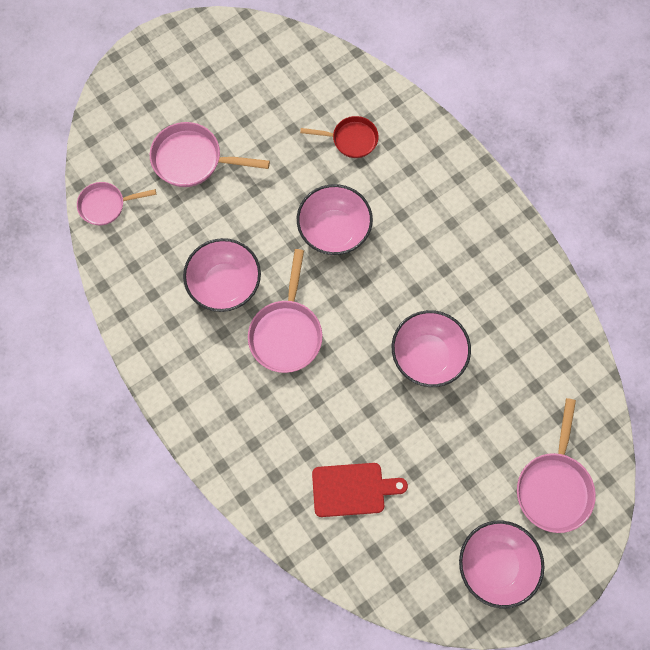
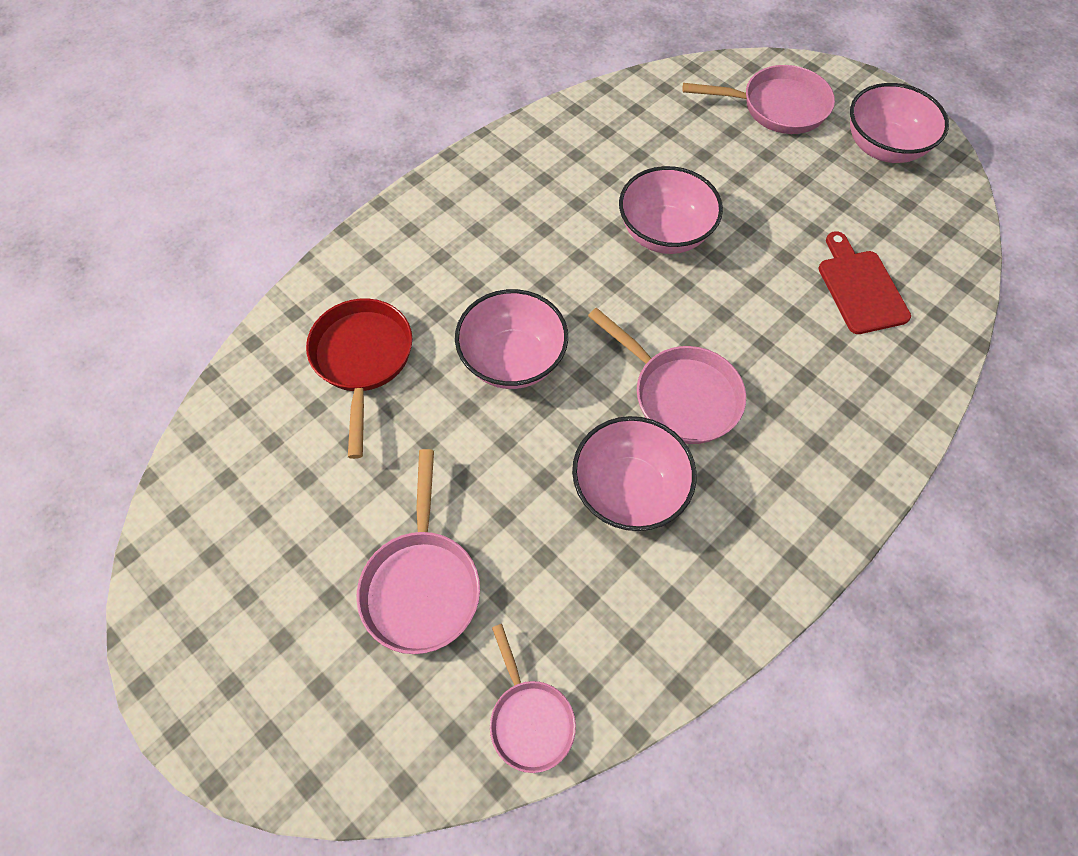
camera: 100 degrees left, 10 degrees down
pink pan [248,249,323,373] -> pink pan turned 45 degrees clockwise [588,308,746,444]
red pan [300,116,379,158] -> red pan [306,298,412,459], size x1.53

